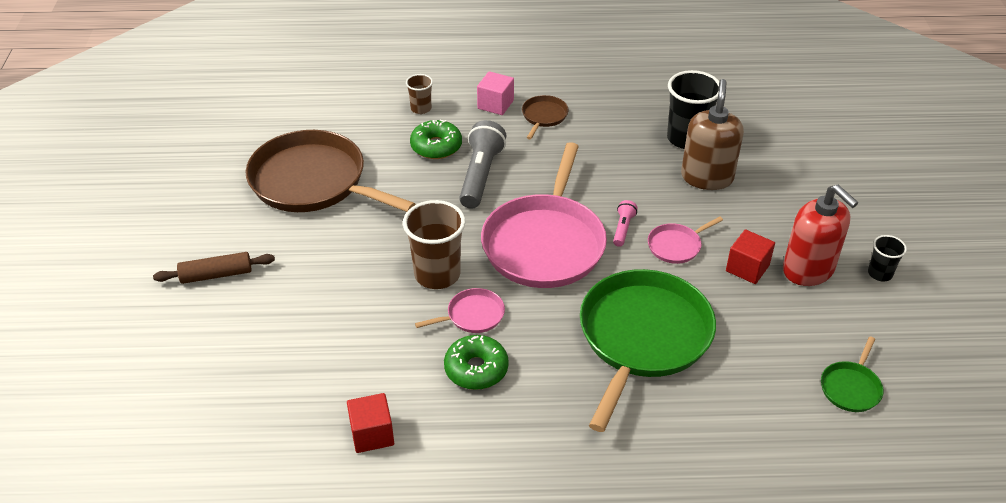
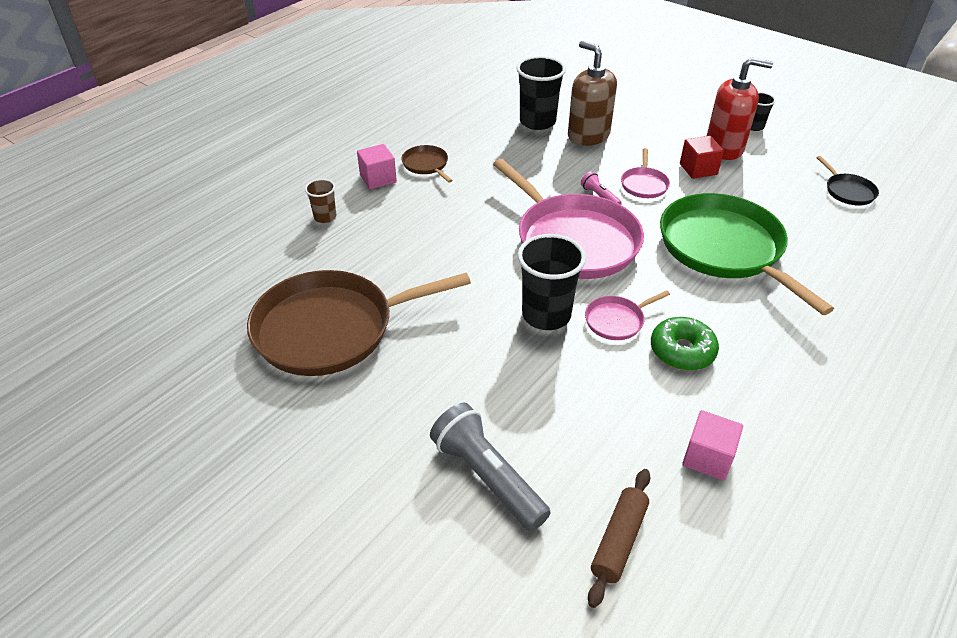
camera: 50 degrees left, 0 degrees up
brown rolling pin [153,252,275,284] -> brown rolling pin moved to [588,469,650,608]
red cube [347,393,394,453] -> pink cube [682,410,743,481]
brown cup [403,200,465,289] -> black cup [518,234,586,330]
green donut [410,120,462,159] -> none
pink pan [415,288,505,333] -> pink pan turned 135 degrees counterclockwise [585,290,670,340]
grey flashlight [459,120,506,209] -> grey flashlight moved to [430,403,551,531]
green pan [821,336,883,412] -> black pan [816,156,879,206]

